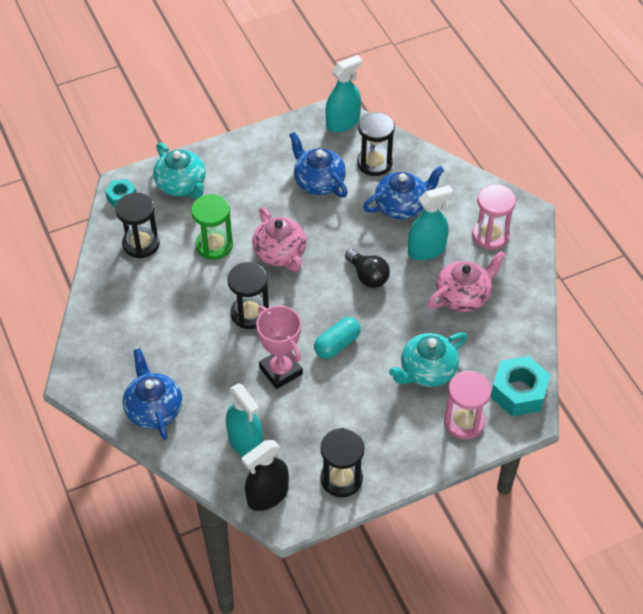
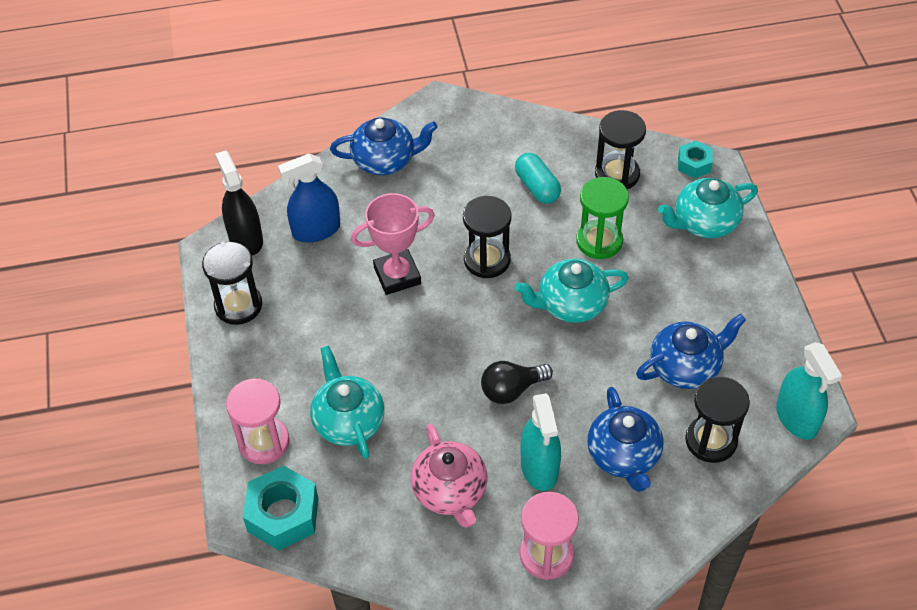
camera: 105 degrees right, 0 degrees up
turquoise spray bottle [226,383,263,456] -> blue spray bottle [278,153,340,243]
pink teapot [252,207,307,272] -> turquoise teapot [515,259,629,323]
turquoise capsule [314,317,361,359] -> turquoise capsule moved to [515,153,561,204]

